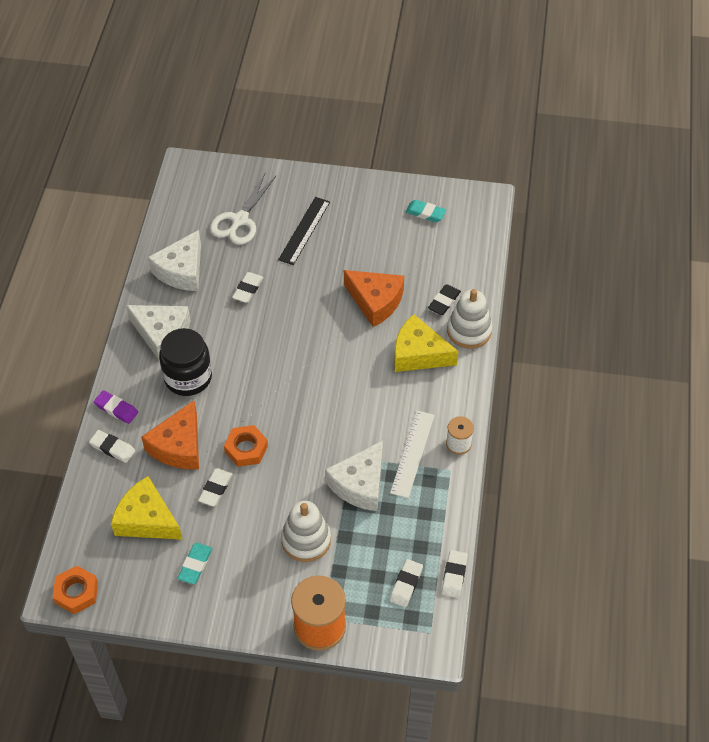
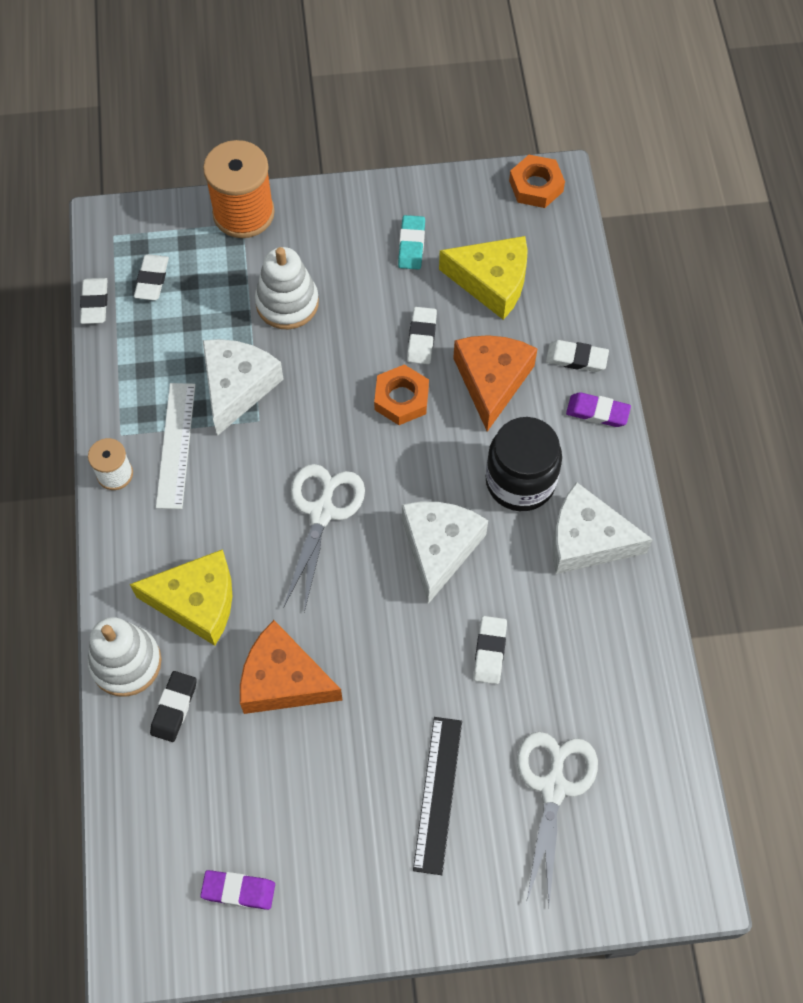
camera: 165 degrees right, 10 degrees up
white cheese [148,230,201,291] -> white cheese moved to [402,502,488,604]
turquoise eraser [405,200,446,222] -> purple eraser [200,870,275,910]
none -> white scissors [283,464,365,612]

